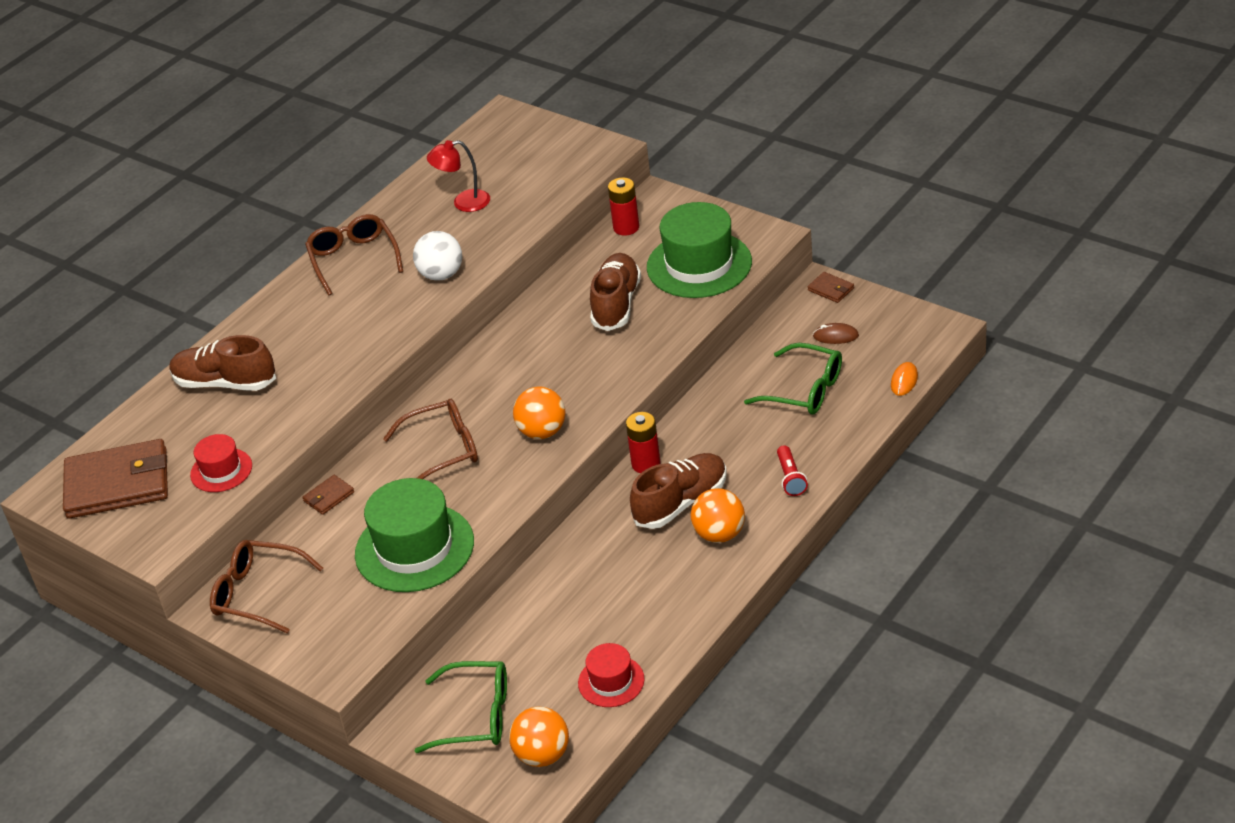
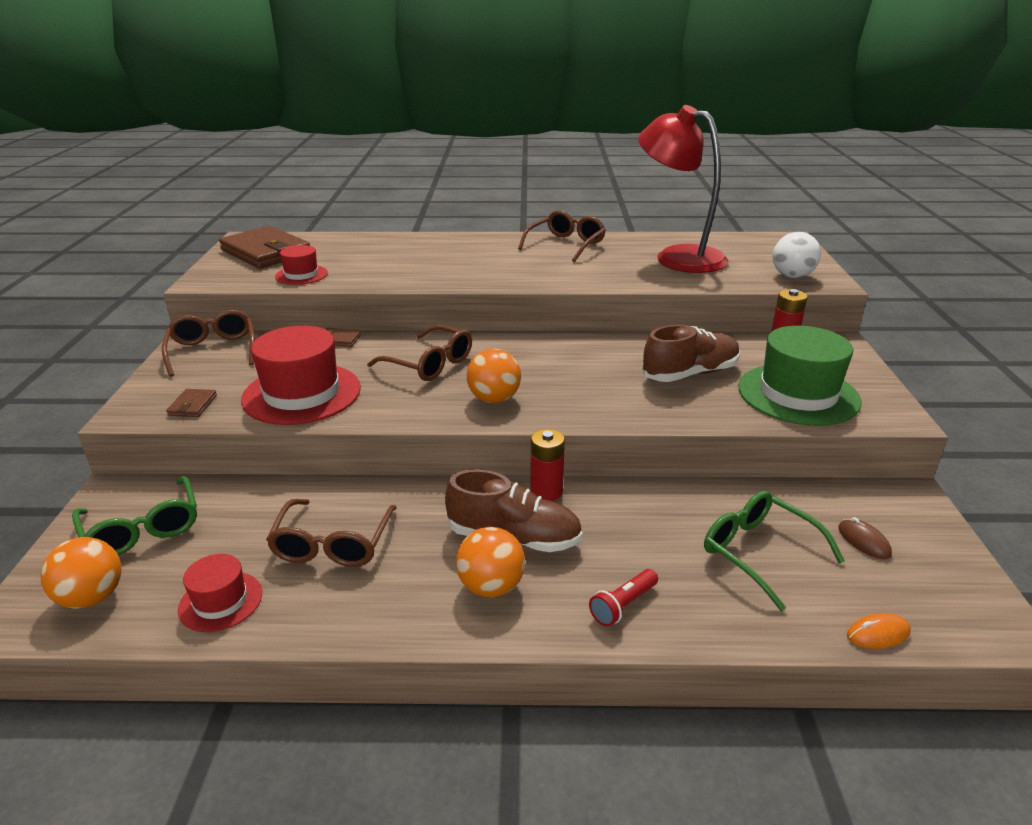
camera: 50 degrees right, 10 degrees down
brown shoe [169,335,276,391] -> none
green hat [355,478,474,592] -> red hat [241,326,361,425]
white ball [413,231,462,281] -> white ball moved to [773,232,821,278]
red lamp [427,140,490,212] -> red lamp [638,105,729,273], size x2.09
green glasses [744,343,842,414] -> green glasses turned 150 degrees clockwise [704,491,845,611]
brown wallet [807,272,854,303] -> brown wallet moved to [166,389,217,417]
none -> brown glasses [266,499,397,567]

